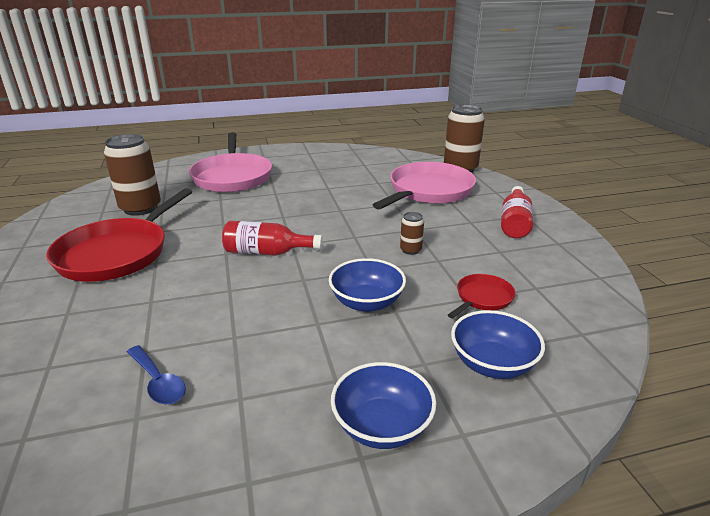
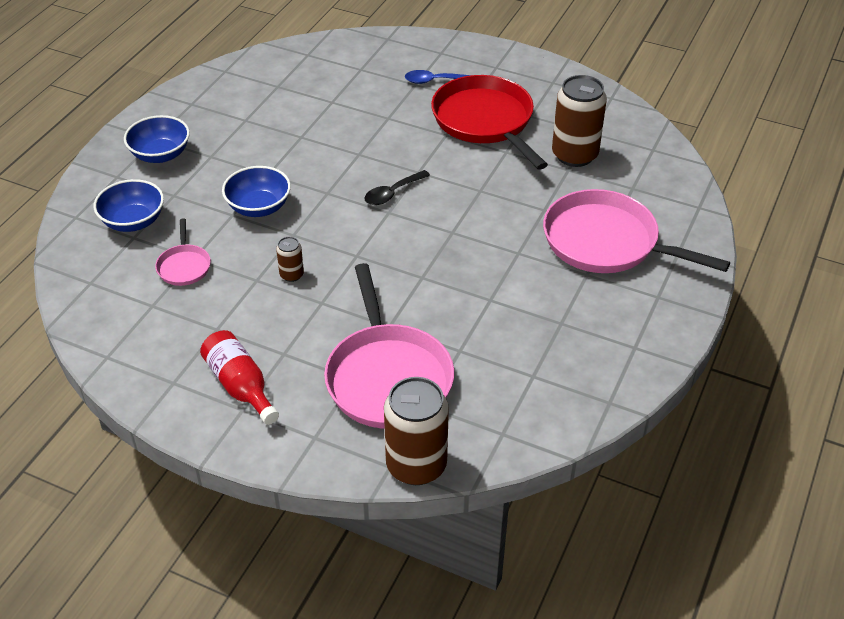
camera: 130 degrees right, 15 degrees up
blue spoon [127,345,186,404] -> blue spoon moved to [405,70,470,84]
red bottle [222,221,323,256] -> black spoon [365,170,430,205]
red pan [448,274,515,319] -> pink pan [155,218,211,286]

